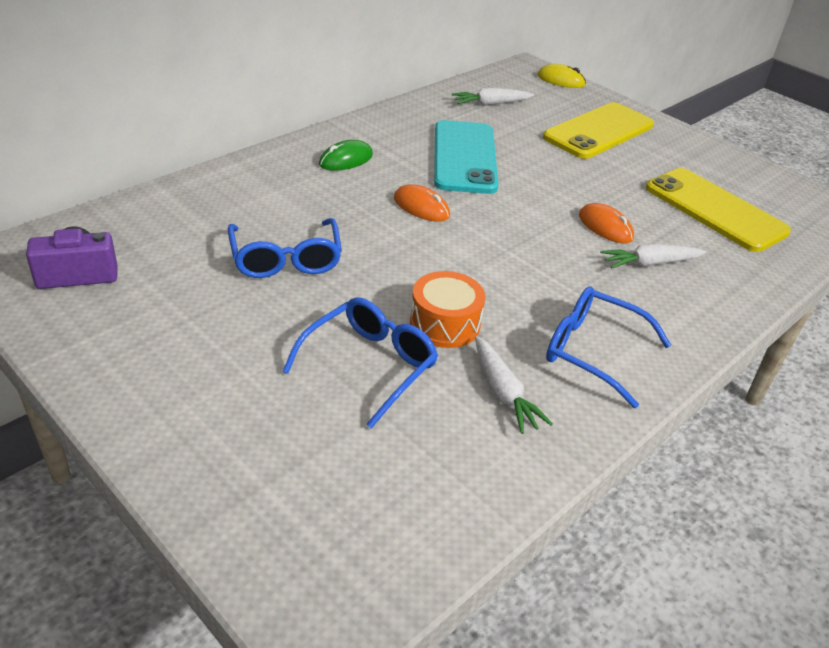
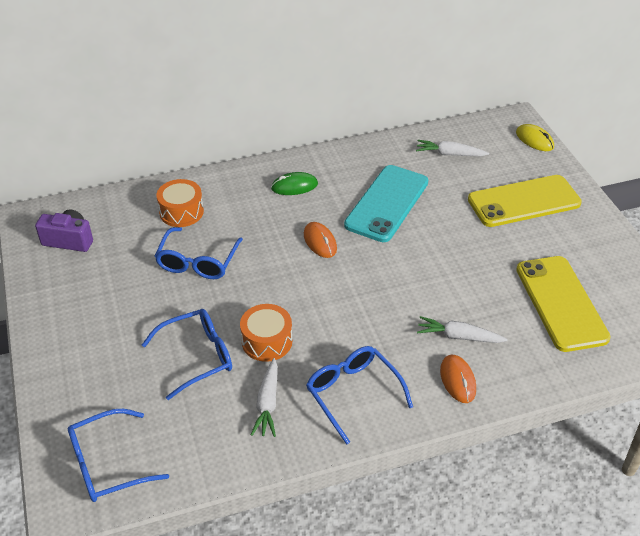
camera: 30 degrees right, 5 degrees up
orange mouse [579,203,634,244] -> orange mouse moved to [440,355,476,403]
none -> blue glasses [68,409,169,502]
none -> orange drum [156,179,204,227]

